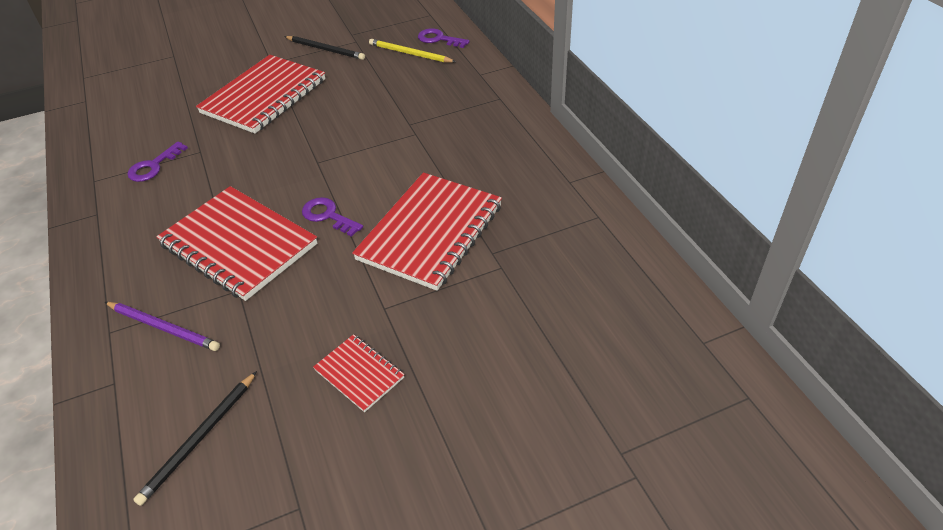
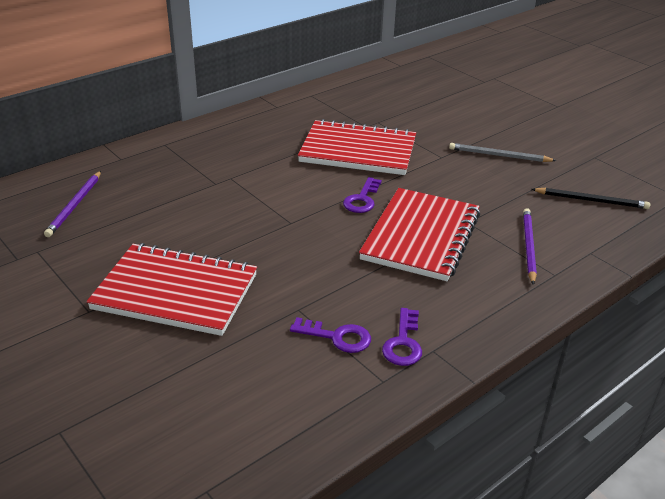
camera: 110 degrees left, 10 degrees down
black pencil [284,36,365,60] -> none
red notebook [313,334,405,412] -> grey pencil [449,143,557,162]
yellow pencil [369,39,456,63] -> purple pencil [44,171,101,237]
purple key [418,28,470,48] -> purple key moved to [382,308,422,366]

